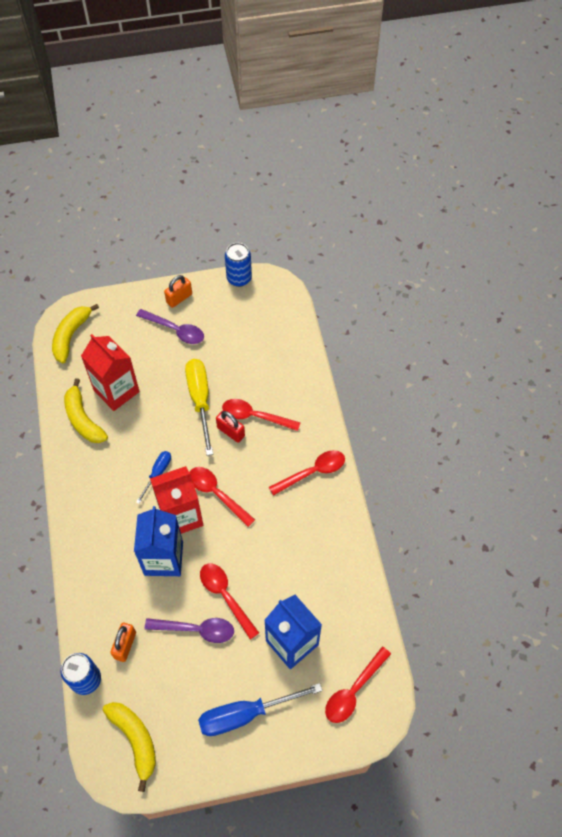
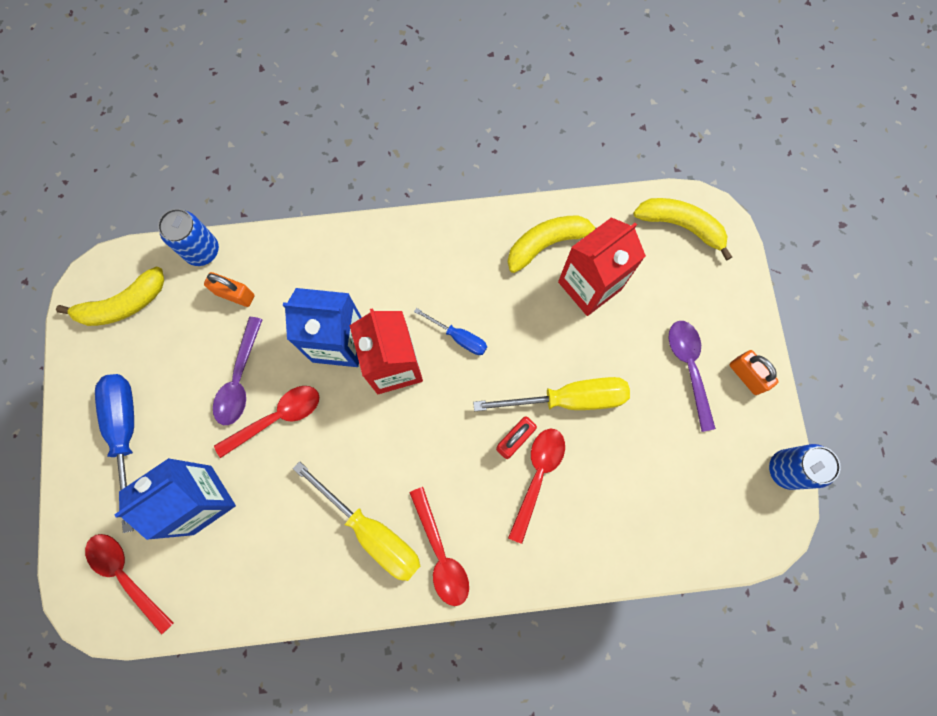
camera: 95 degrees right, 15 degrees up
purple spoon [136,309,204,344] -> purple spoon turned 135 degrees clockwise [669,321,716,432]
red spoon [190,467,255,527] -> none
none -> yellow screwdriver [293,461,420,581]

